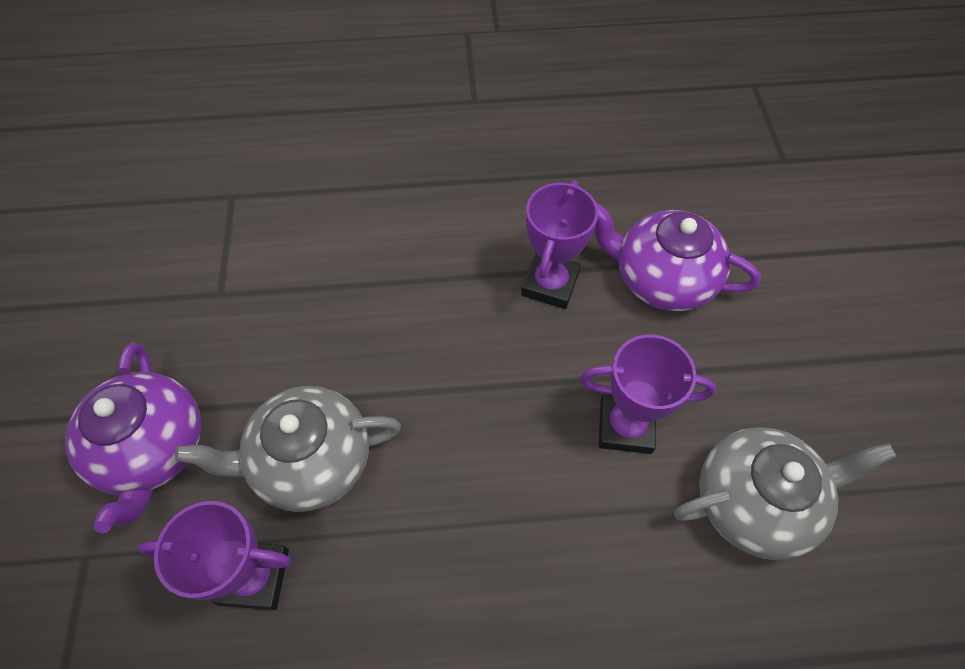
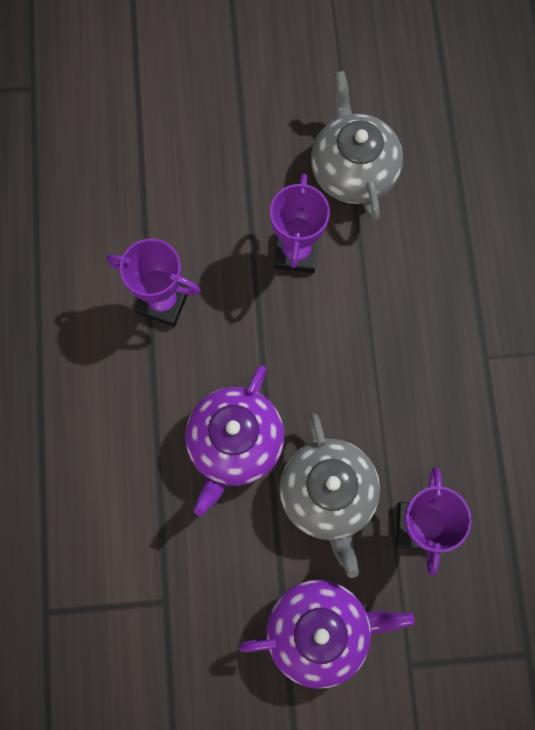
camera: 90 degrees left, 15 degrees up
purple teapot [594,203,761,311] -> purple teapot moved to [185,366,285,516]

